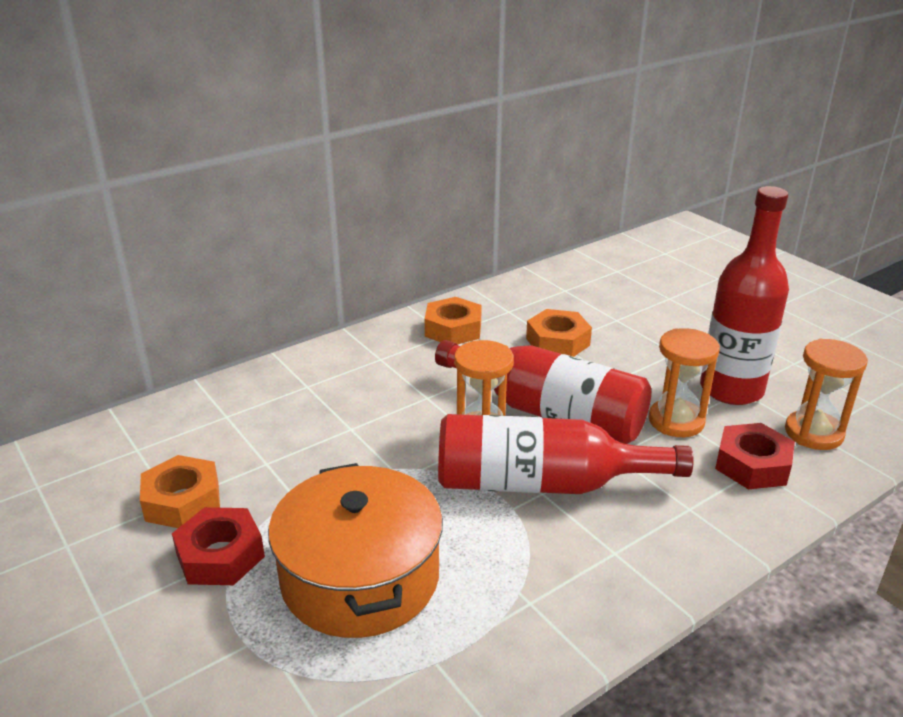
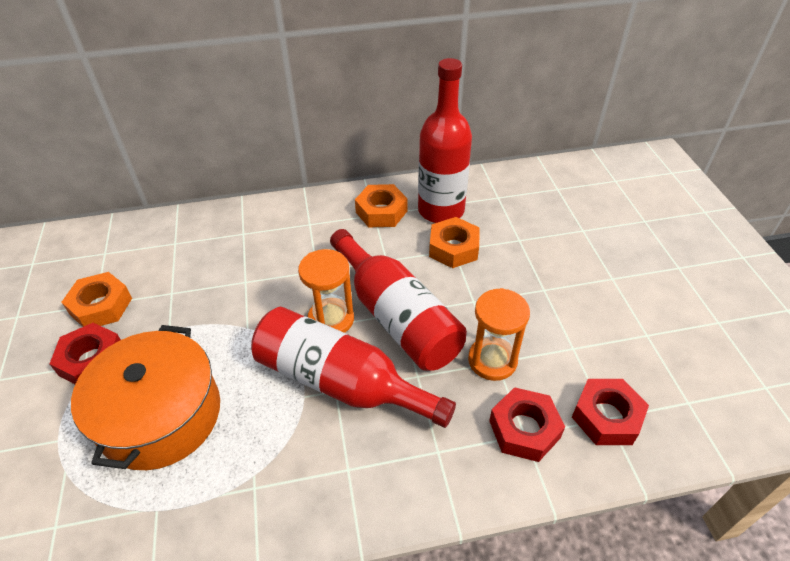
camera: 25 degrees right, 15 degrees up
red bottle [700,186,789,405] -> red bottle moved to [418,58,472,223]
orange hourglass [785,339,868,450] -> red nut [572,379,649,445]

